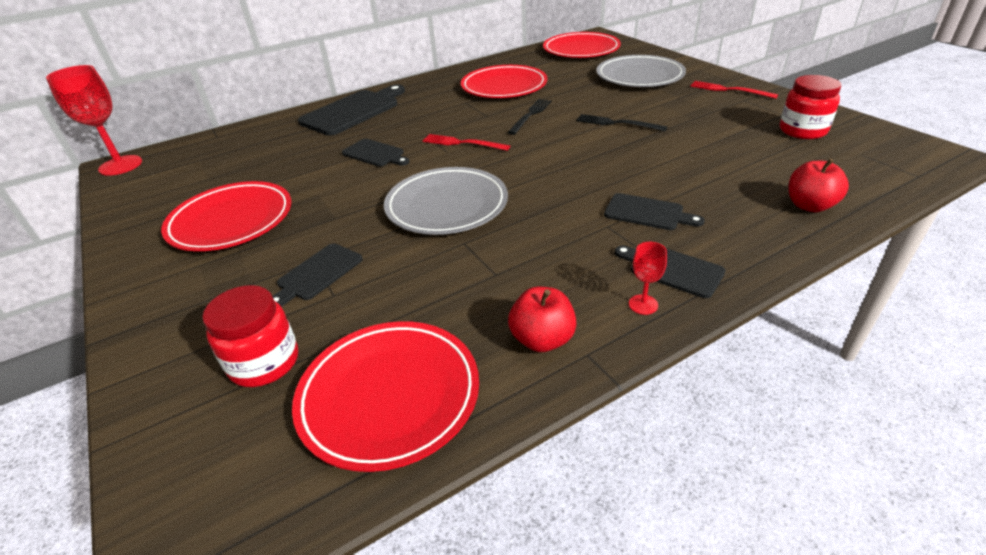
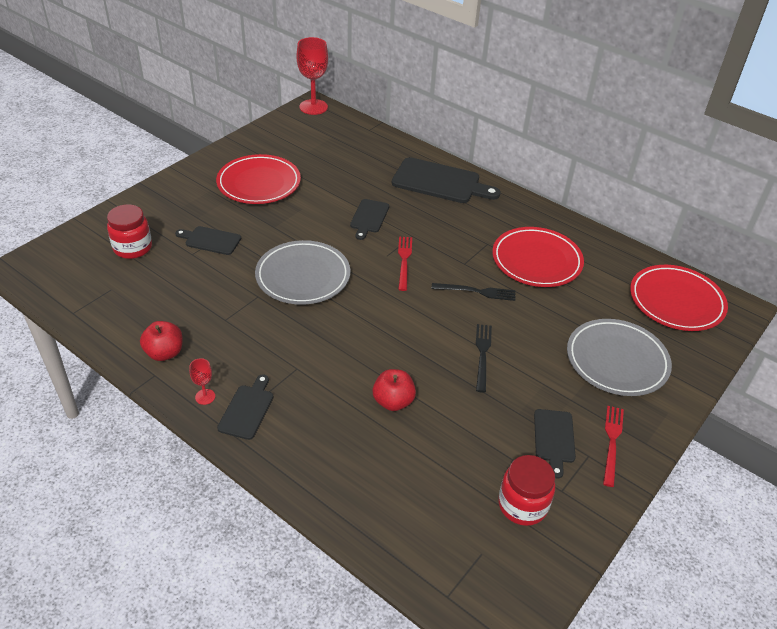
camera: 65 degrees right, 5 degrees up
red plate [292,321,479,472] -> none
black cutting board [604,193,705,230] -> black cutting board moved to [534,409,576,479]
red apple [789,158,849,212] -> red apple moved to [373,369,416,411]

